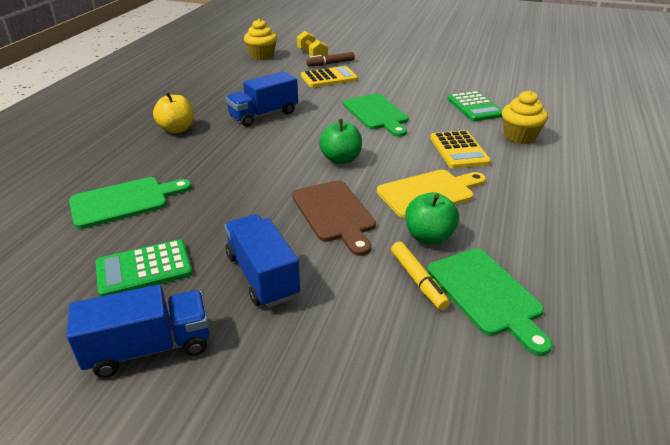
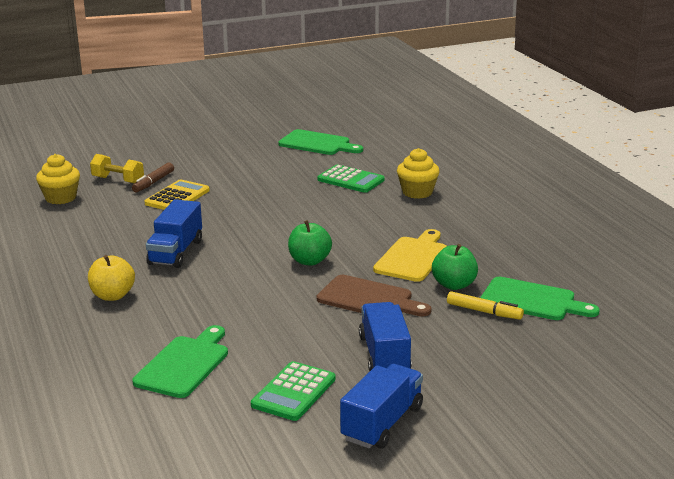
camera: 40 degrees left, 10 degrees down
blue truck [225,214,300,308] -> blue truck turned 60 degrees clockwise [359,302,412,371]
green cutting board [343,94,409,137] -> green cutting board moved to [278,129,363,155]
yellow calculator [430,130,491,168] -> none

